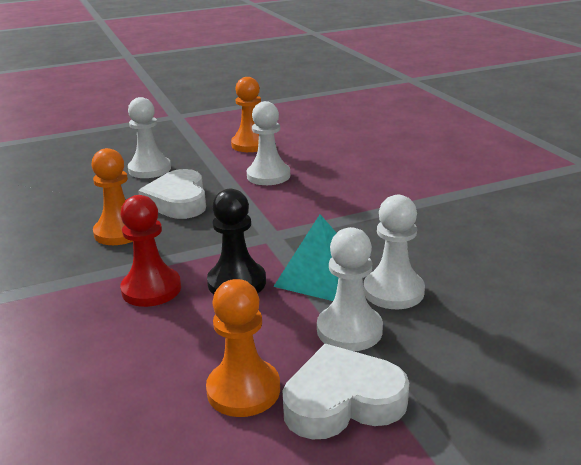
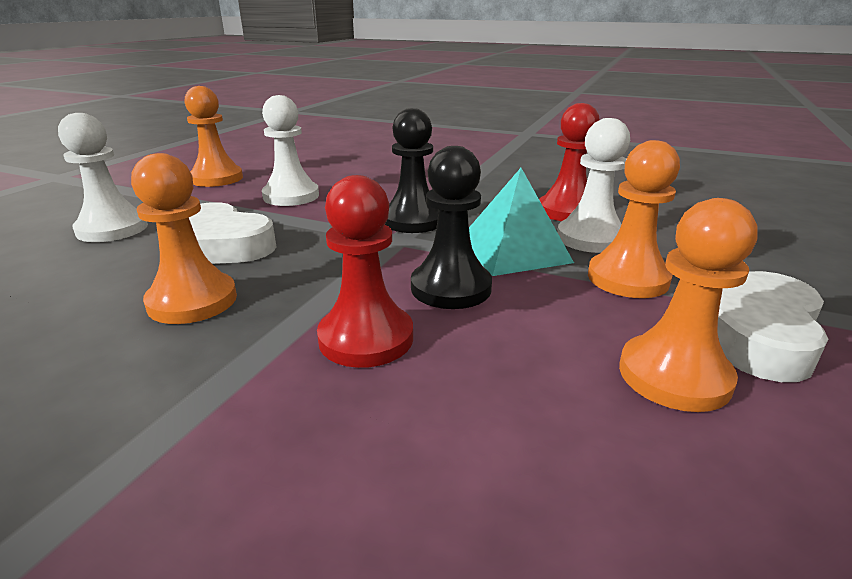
camera: 45 degrees left, 0 degrees up
white pawn [317,227,383,351] -> orange pawn [588,140,680,298]
none -> black pawn [385,108,439,233]
none -> red pawn [539,103,600,221]

